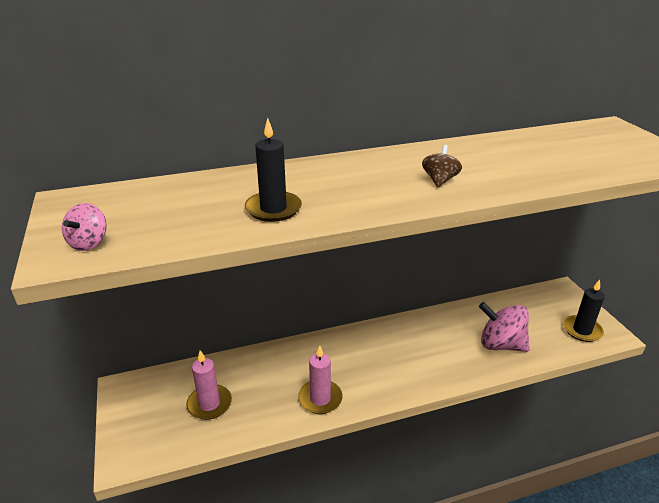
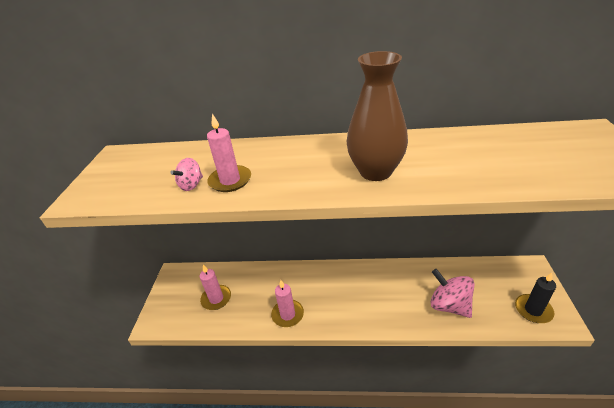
camera: 25 degrees right, 5 degrees up
pink spinning top [62,203,107,251] -> pink spinning top moved to [170,158,203,191]
black candle [245,118,302,222] -> pink candle [207,114,251,192]
brown spinning top [422,145,462,188] -> brown vase [346,51,408,181]

